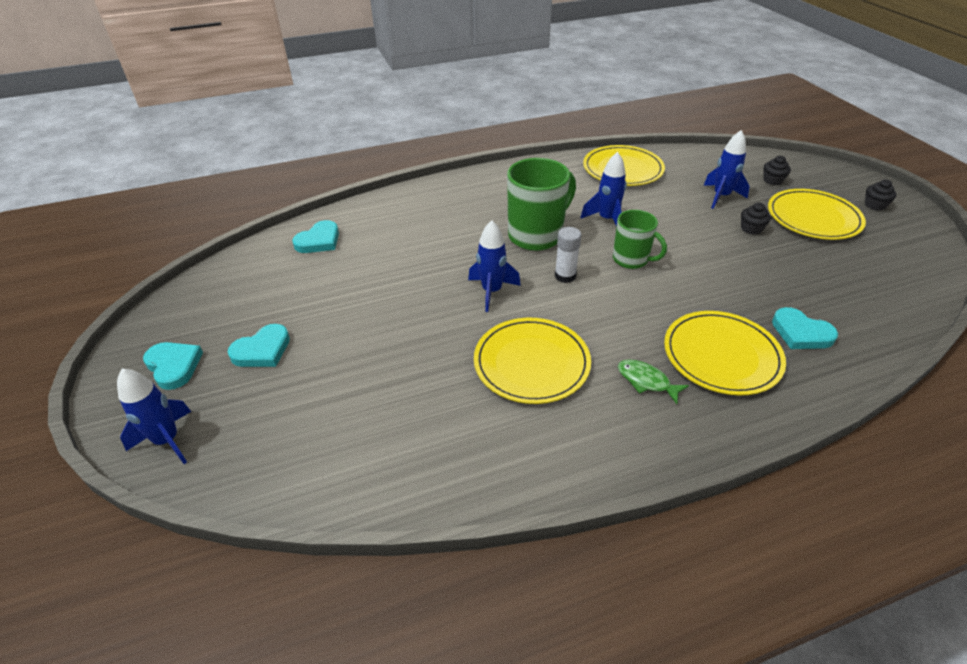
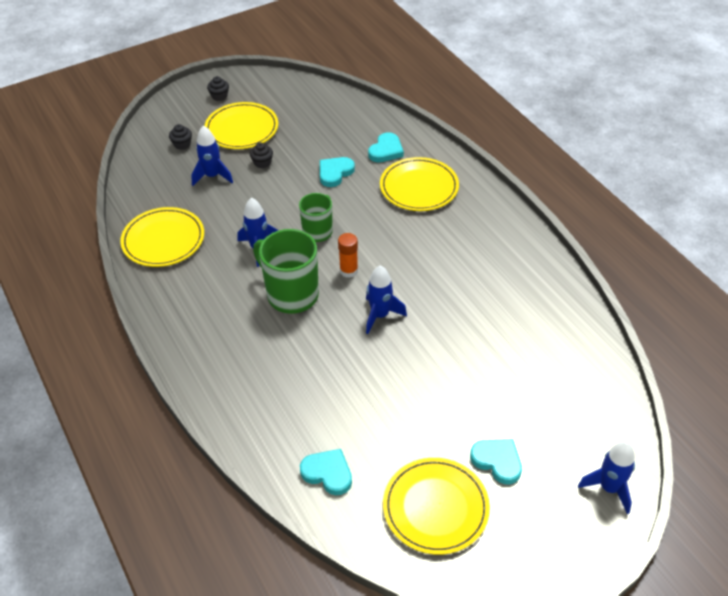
camera: 100 degrees left, 5 degrees up
turquoise heart [143,342,203,390] -> turquoise heart moved to [320,157,355,187]
yellow plate [474,318,591,404] -> yellow plate moved to [383,458,490,555]
white glue stick [555,227,581,283] -> orange glue stick [338,233,358,278]
green fish [618,359,689,404] -> none

